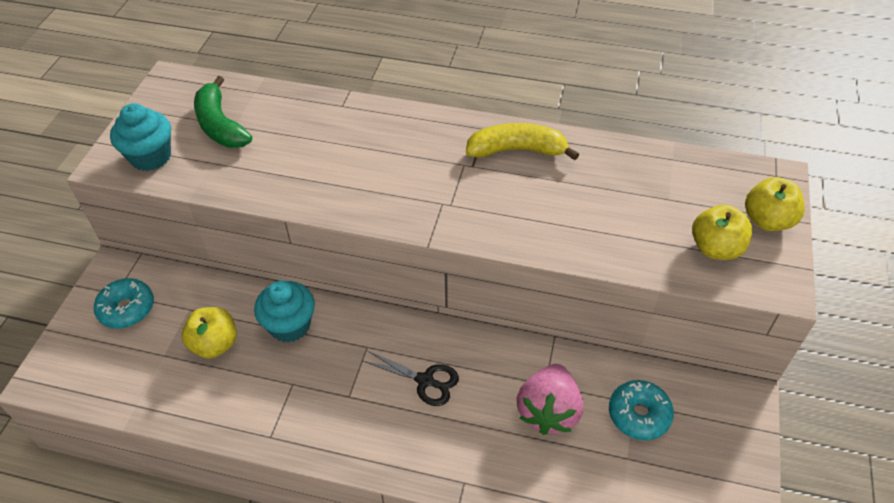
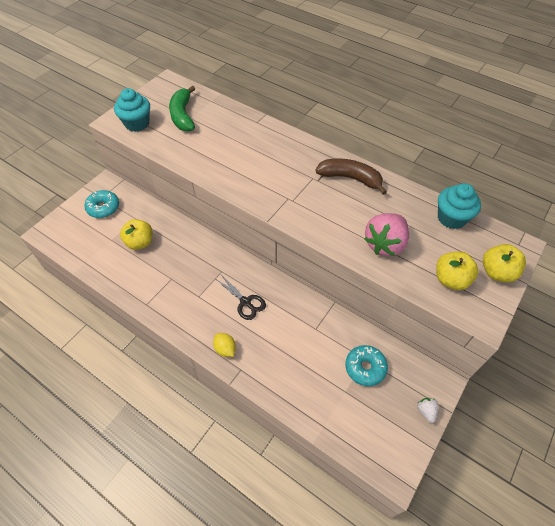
camera: 20 degrees right, 5 degrees up
turquoise cupcake [254,281,315,343] -> turquoise cupcake moved to [438,183,481,229]
yellow banana [466,123,579,160] -> brown banana [315,158,387,195]
pink strawberry [517,364,583,435] -> pink strawberry moved to [364,213,409,256]
none -> yellow lemon [213,333,236,357]
none -> white strawberry [417,398,439,423]

